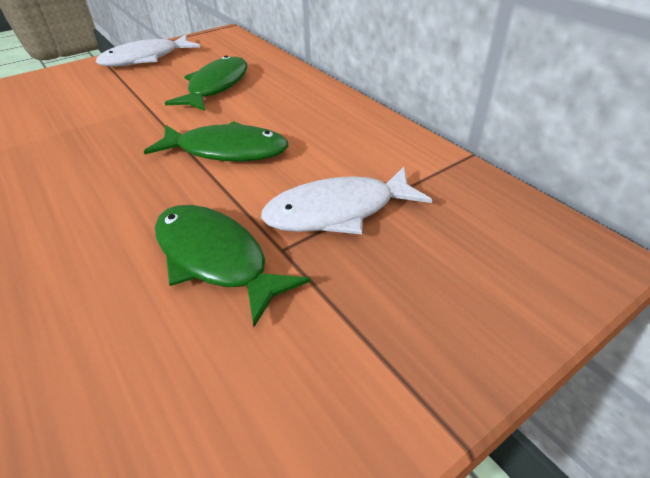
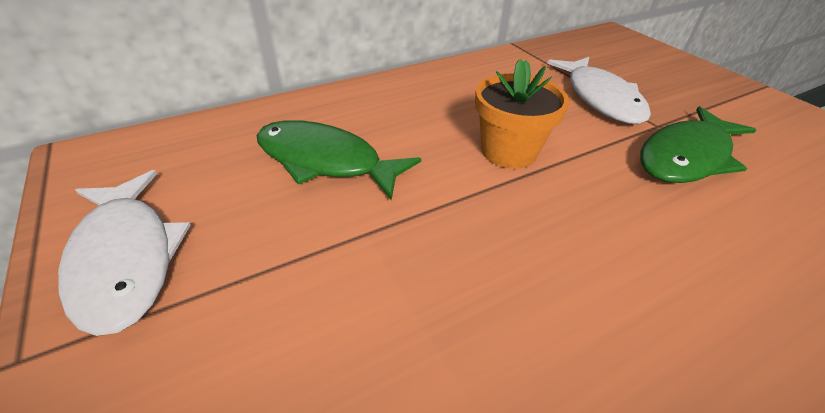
camera: 85 degrees left, 0 degrees up
green fish [144,121,289,162] -> orange flower pot [475,59,569,169]

